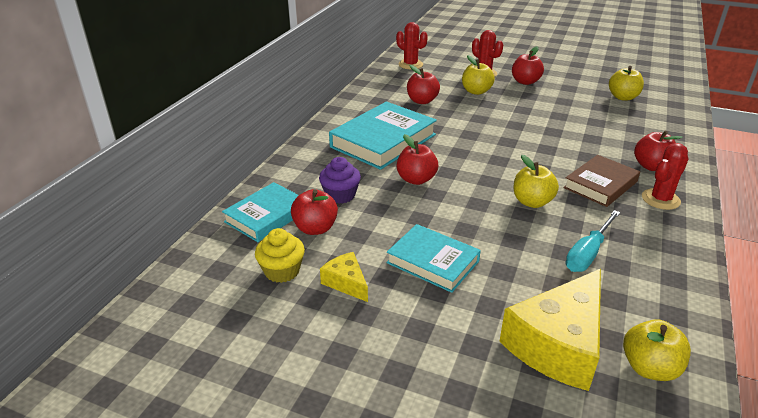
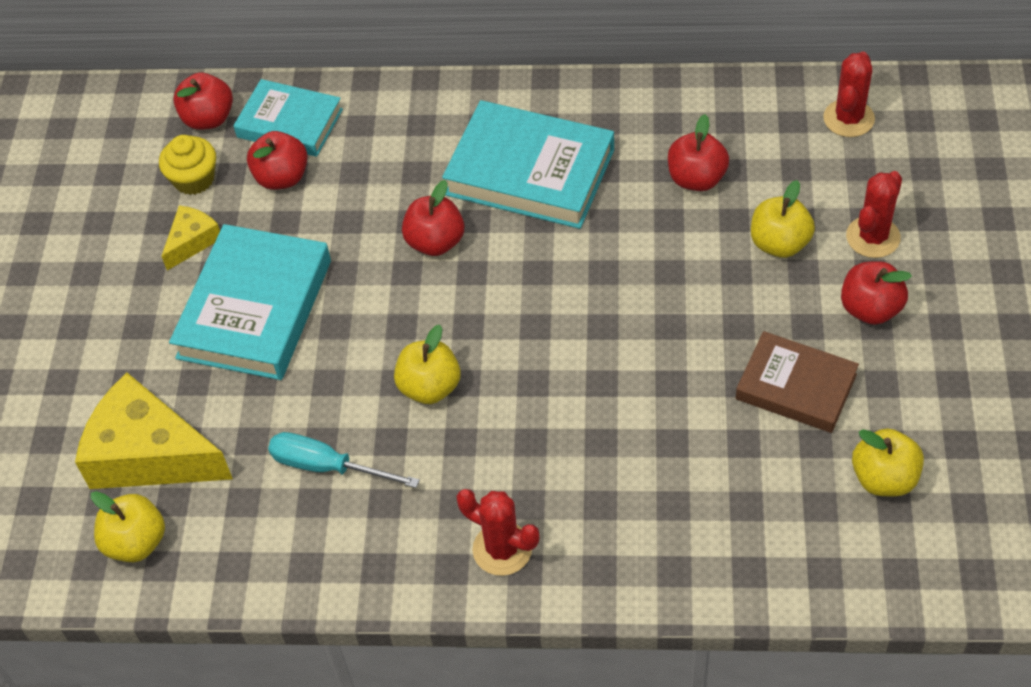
camera: 75 degrees right, 20 degrees up
purple cupcake [319,157,361,204] -> none
turquoise book [387,224,481,293] -> turquoise book [169,224,331,380], size x1.57
brown book [563,155,640,207] -> brown book moved to [736,331,859,433]
red apple [634,131,683,171] -> red apple moved to [173,73,233,130]

